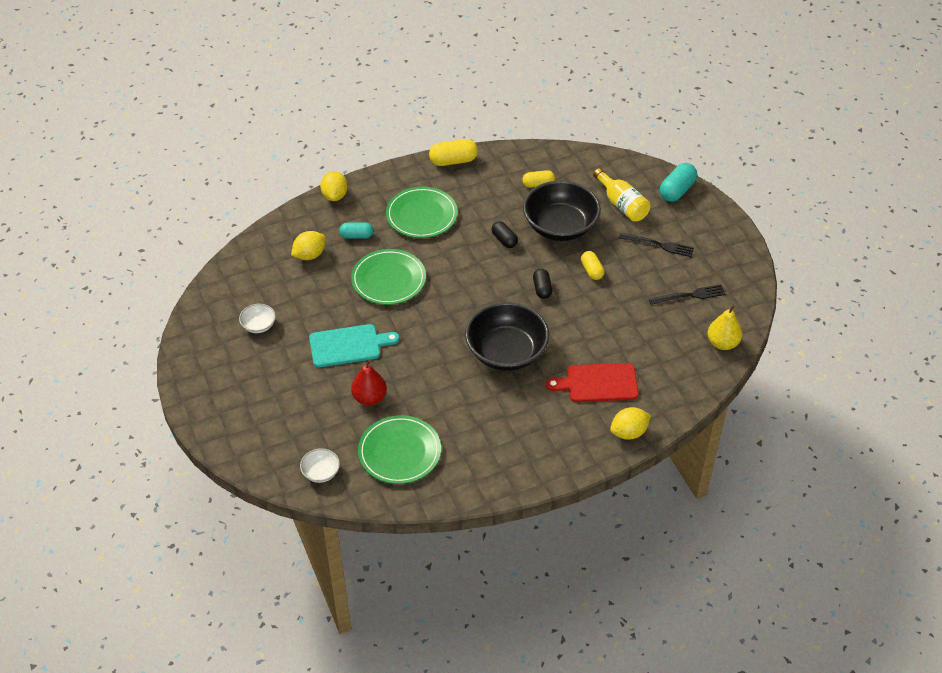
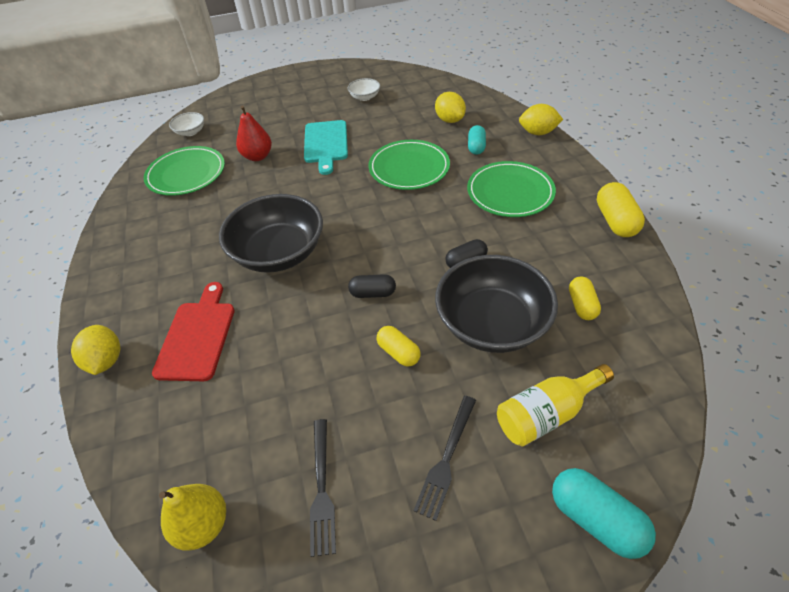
camera: 100 degrees right, 0 degrees up
yellow capsule [581,251,604,280] -> yellow capsule turned 60 degrees clockwise [376,326,420,367]

